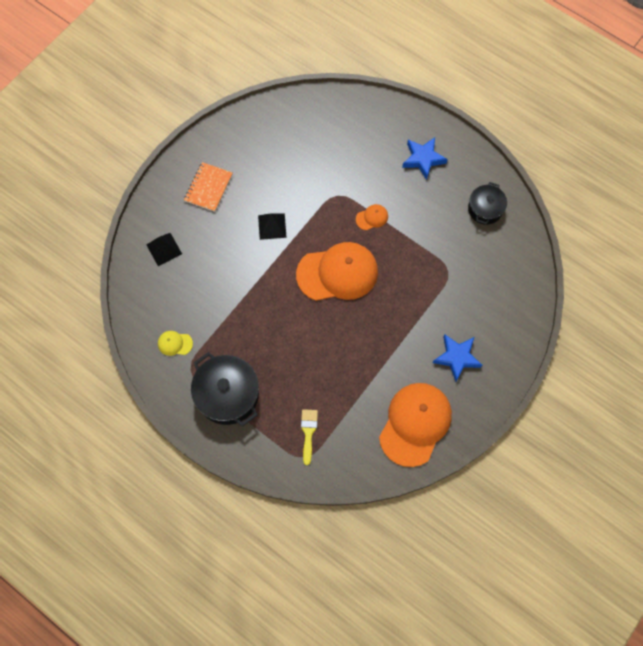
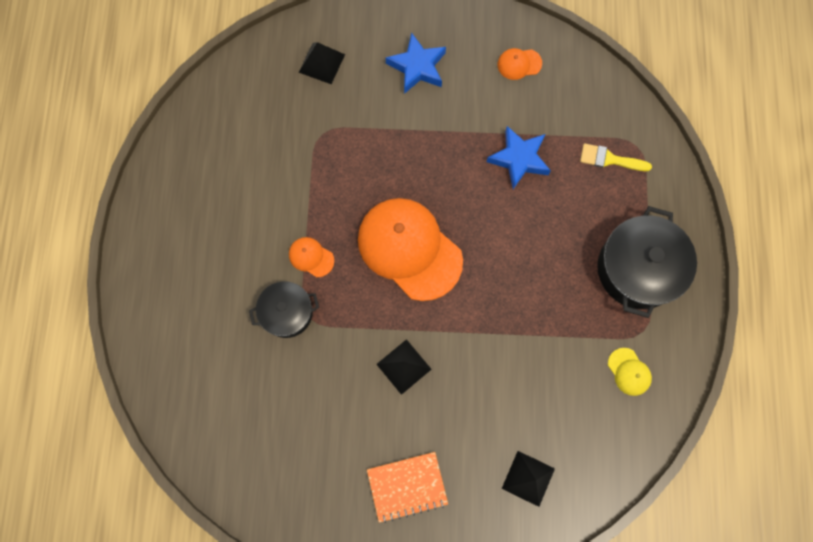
camera: 125 degrees left, 5 degrees up
yellow brush [301,409,318,465] -> yellow brush turned 45 degrees clockwise [580,143,652,171]
orange cap [379,383,452,467] -> orange cap [497,48,542,80], size x0.42
blue star [402,137,448,180] -> blue star moved to [487,126,551,189]
black pot [468,182,507,225] -> black pot moved to [249,281,319,338]
none -> black pyramid [299,42,345,84]

